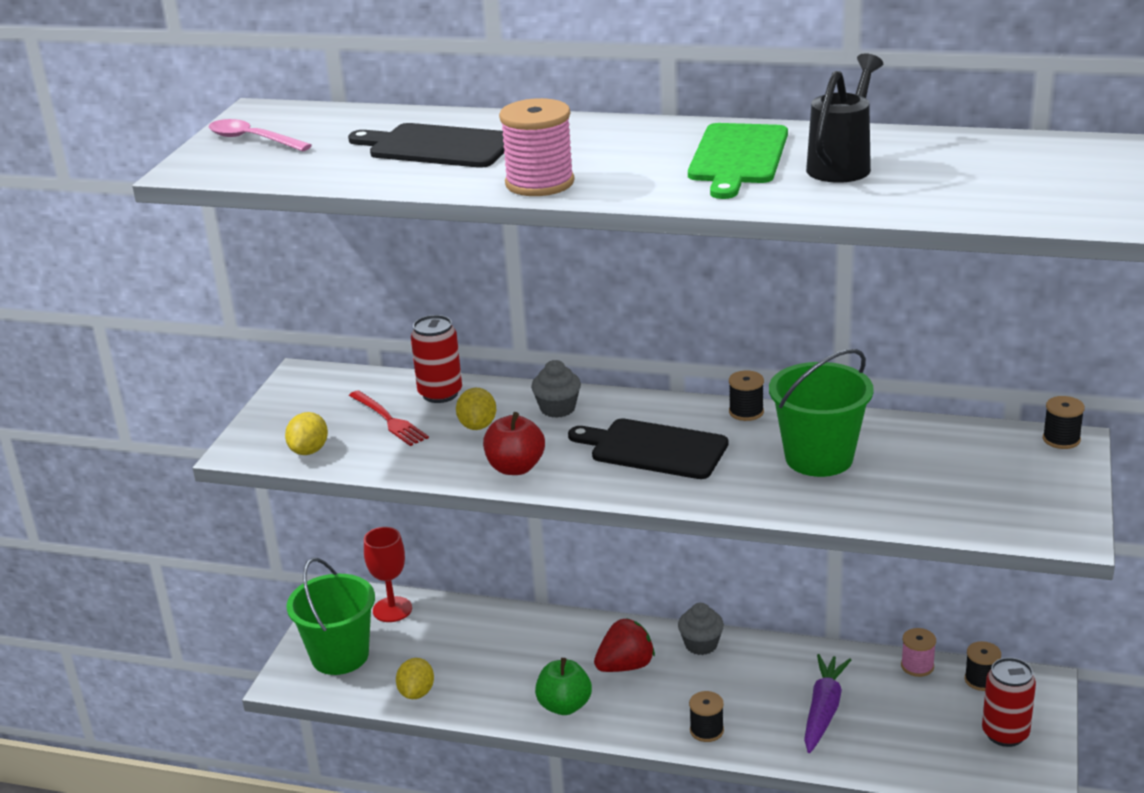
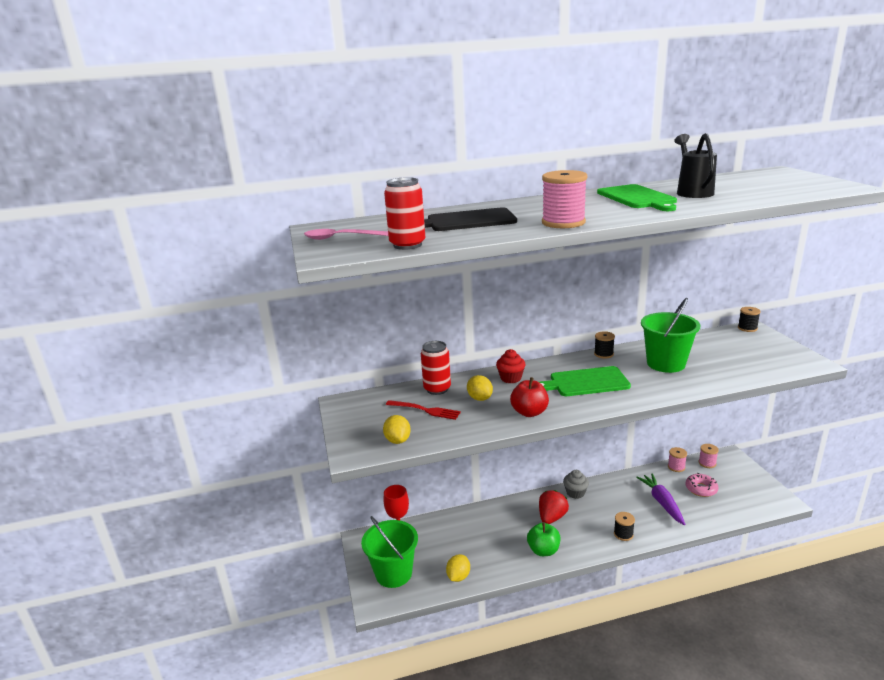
camera: 30 degrees left, 5 degrees down
yellow lemon [396,658,434,699] -> yellow lemon turned 45 degrees clockwise [446,554,470,582]
grey cupcake [531,360,581,418] -> red cupcake [496,349,526,383]
black cutting board [568,418,728,479] -> green cutting board [539,366,631,396]
black spool [965,641,1001,691] -> pink spool [699,444,719,468]
red can [982,657,1036,747] -> red can moved to [384,177,425,250]
none -> pink donut [685,473,718,497]

